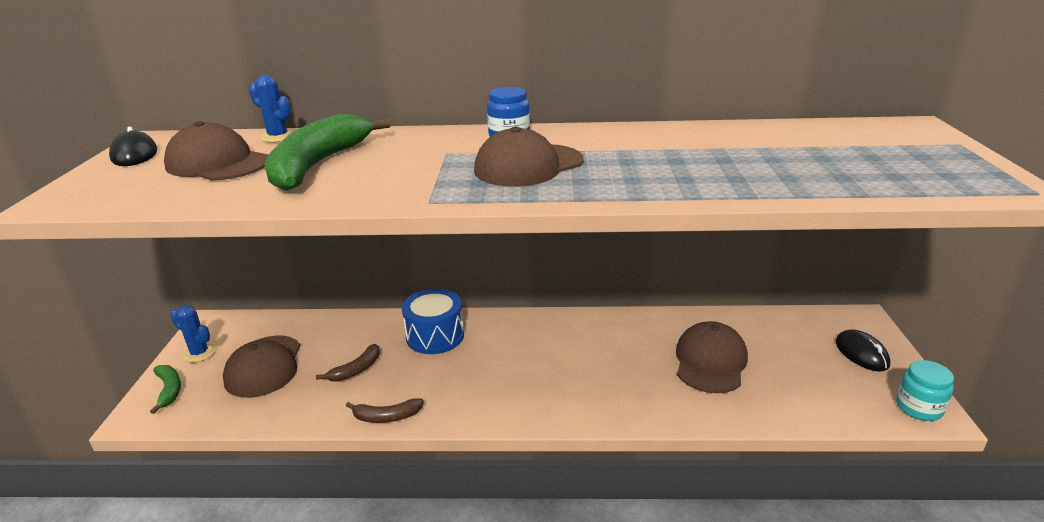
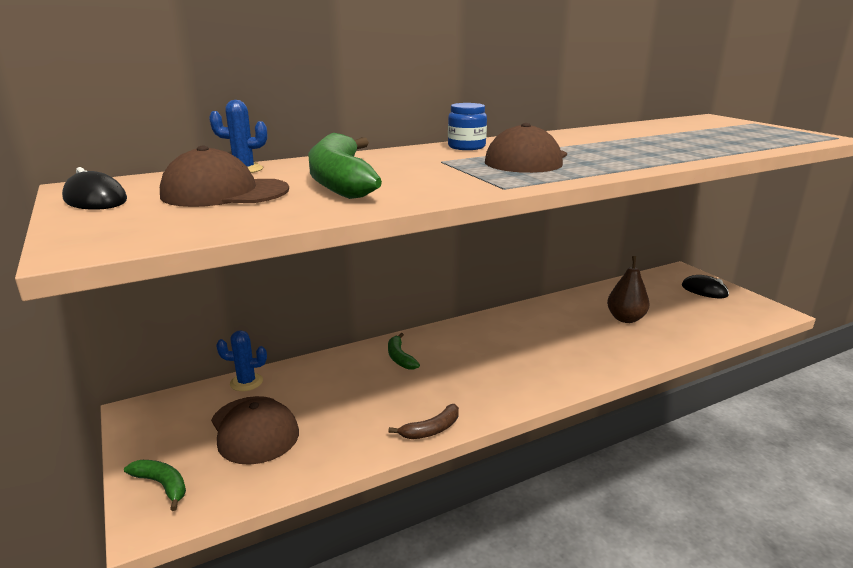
camera: 30 degrees left, 5 degrees down
blue cactus [170,305,216,363] -> blue cactus moved to [216,330,267,391]
brown banana [316,344,380,382] -> none
blue drum [402,289,464,354] -> green banana [388,333,420,370]
brown cap [676,321,748,393] -> brown pear [607,256,650,323]
turquoise jar [896,360,954,421] -> none

